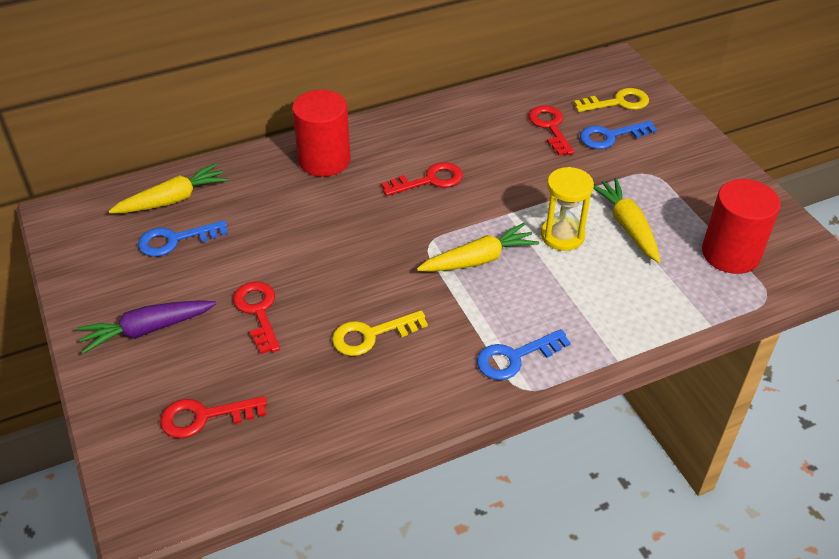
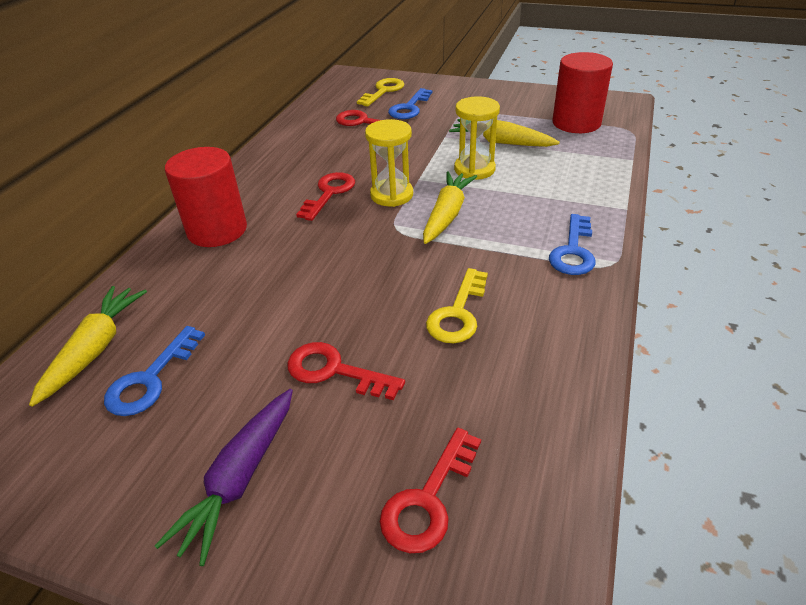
camera: 45 degrees left, 5 degrees down
none -> yellow hourglass [365,119,413,207]

